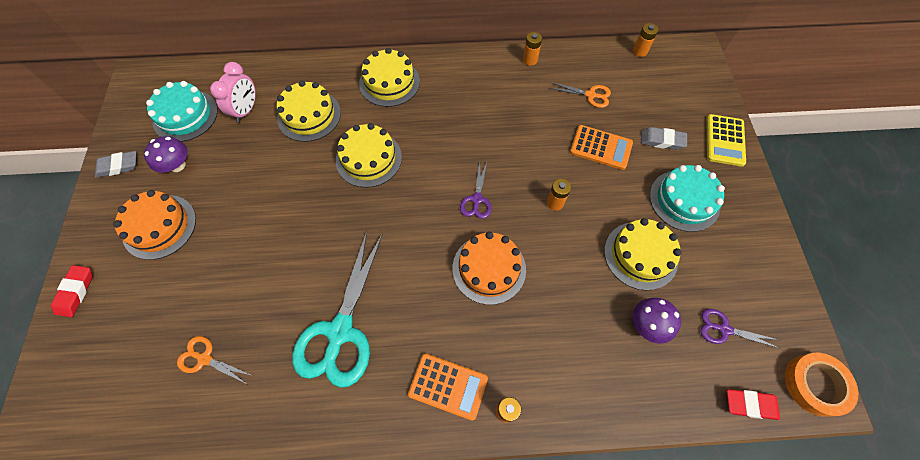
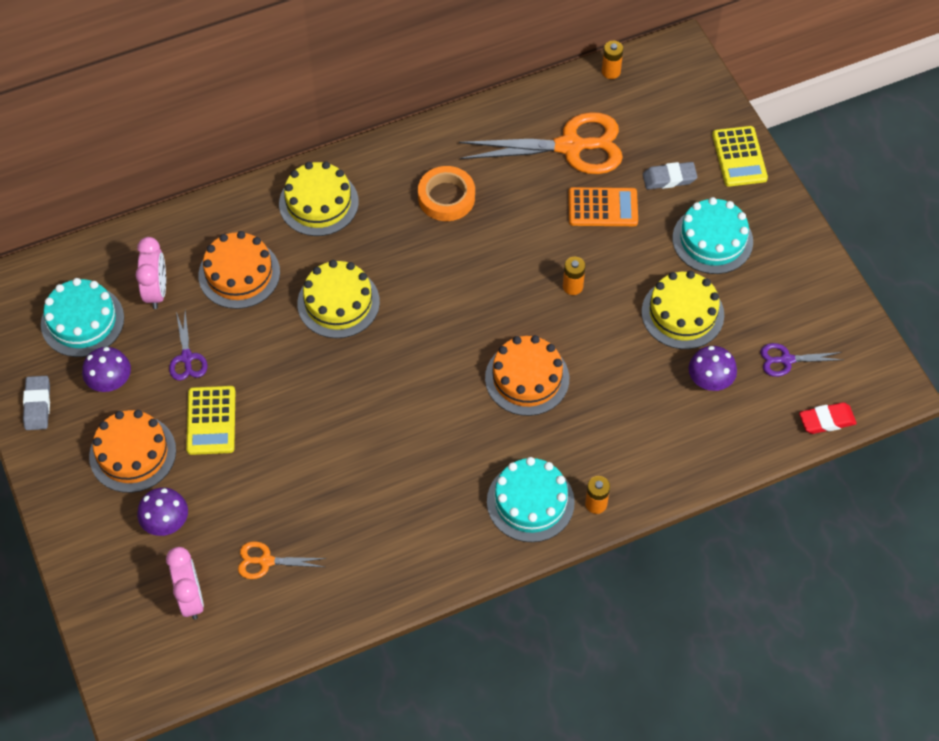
camera: 20 degrees left, 5 degrees down
red eraser [51,265,93,317] -> none
grey eraser [95,151,136,178] -> grey eraser turned 60 degrees counterclockwise [23,376,50,430]
yellow cake [277,81,341,142] -> orange cake [198,231,280,309]
turquoise scissors [292,231,383,388] -> none
orange calculator [408,353,488,421] -> turquoise cake [487,457,575,542]
purple scissors [460,162,492,219] -> purple scissors moved to [169,311,207,381]
orange battery [523,32,542,66] -> none
orange scissors [550,82,611,108] -> orange scissors [459,112,623,174], size x2.11
orange tape [785,353,858,417] -> orange tape moved to [418,166,475,221]
none -> purple mushroom [137,487,188,536]
none -> pink clock [166,547,204,620]
none -> yellow calculator [186,386,235,455]

